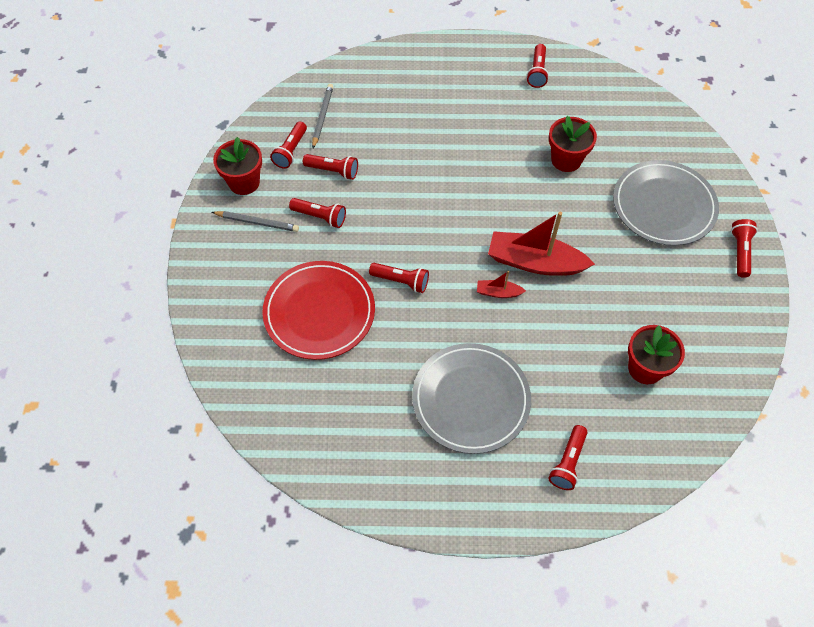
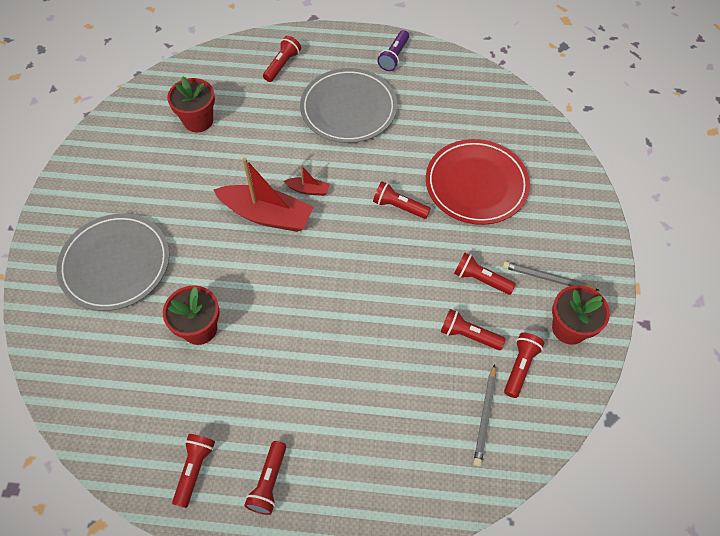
camera: 175 degrees left, 0 degrees up
red flashlight [731,219,758,278] -> red flashlight moved to [244,441,286,515]
none -> purple flashlight [377,30,409,71]

